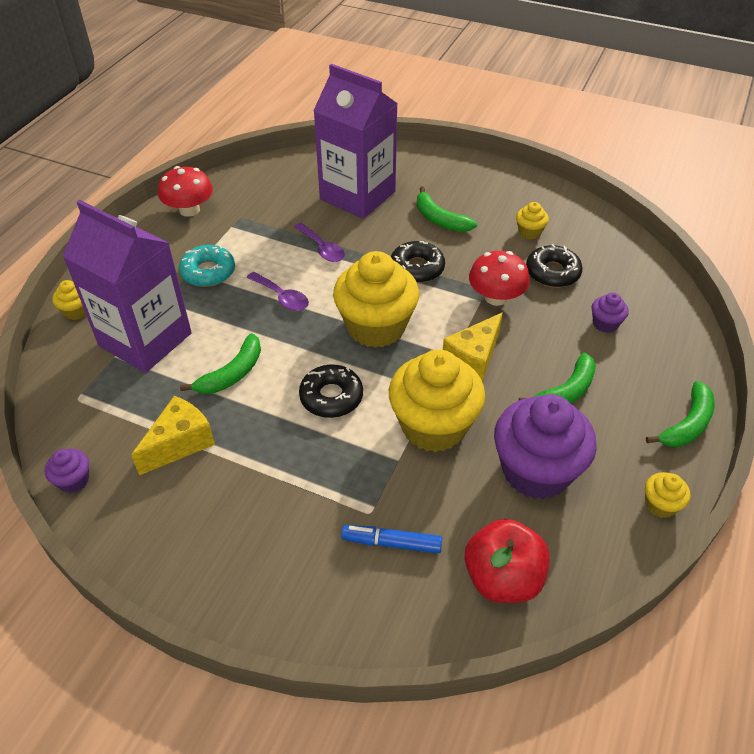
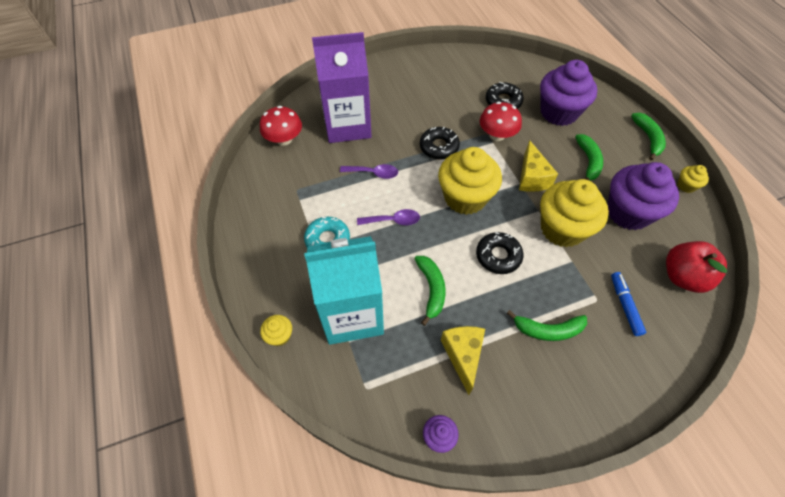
camera: 45 degrees left, 10 degrees up
purple carton [63,200,192,373] -> turquoise carton [304,236,384,345]
red mushroom [158,166,213,217] -> red mushroom moved to [260,106,302,146]
blue marker [341,525,442,553] -> blue marker turned 120 degrees clockwise [611,272,646,336]
green banana [417,187,477,232] -> green banana moved to [507,310,587,341]
yellow cupcake [516,202,549,240] -> none
purple cupcake [592,293,629,333] -> purple cupcake [540,60,597,126], size x2.30

